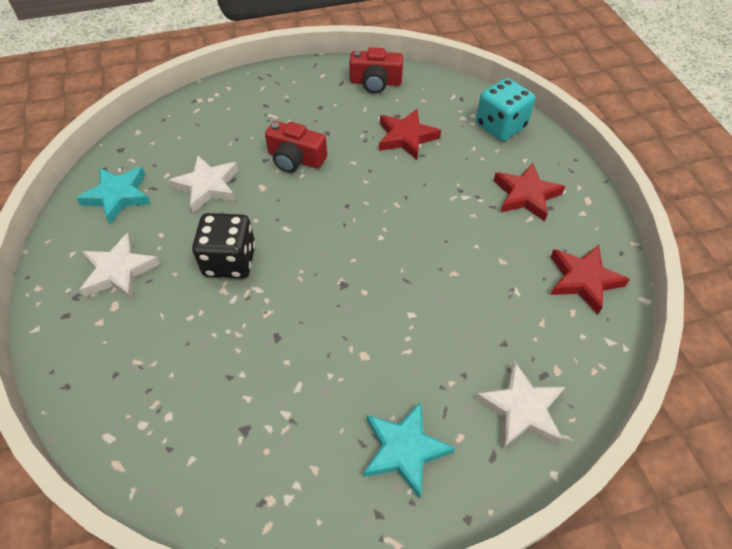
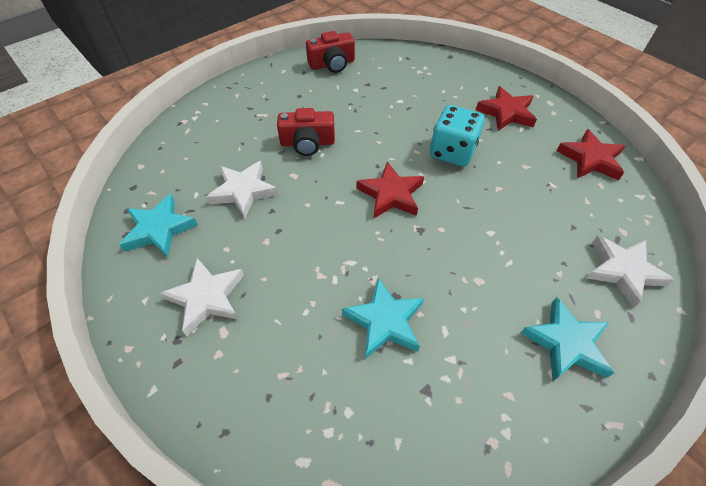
camera: 25 degrees left, 0 degrees up
black dice [192,213,256,278] -> none
red star [379,109,441,160] -> red star moved to [356,162,424,218]
turquoise dice [476,78,535,141] -> turquoise dice moved to [430,105,485,167]
none -> turquoise star [342,278,424,359]

